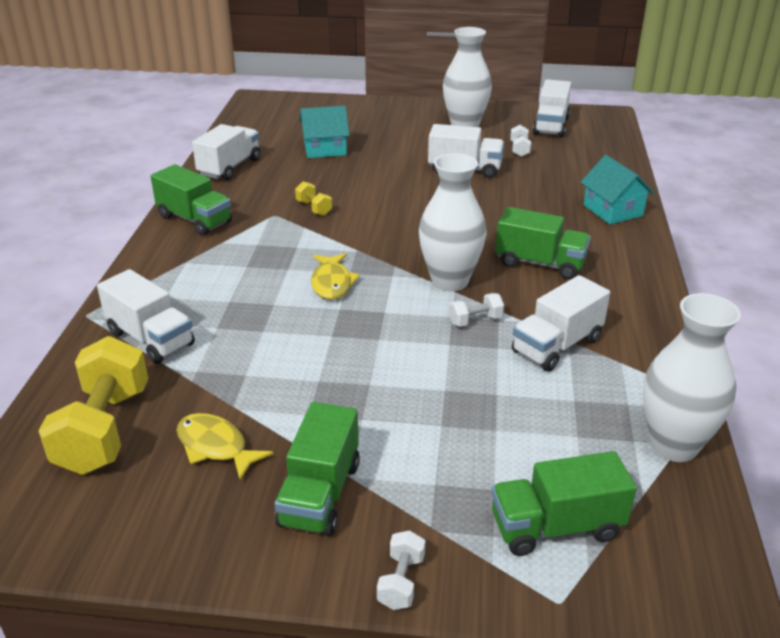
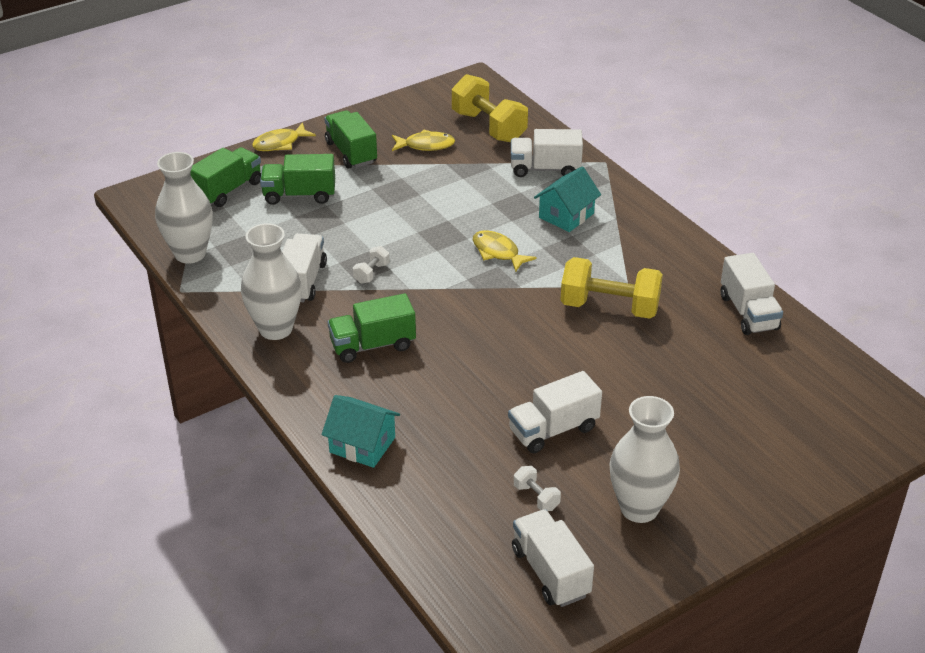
camera: 140 degrees right, 5 degrees up
green truck [151,164,232,236] -> green truck moved to [260,154,335,205]
yellow dumbbell [295,181,332,216] -> yellow dumbbell [560,257,663,319], size x2.24
turquoise house [300,106,350,158] -> turquoise house moved to [534,166,601,232]
white dumbbell [377,530,425,610] -> yellow fish [252,122,316,151]
white vase [419,153,487,291] -> white vase moved to [241,223,302,340]

